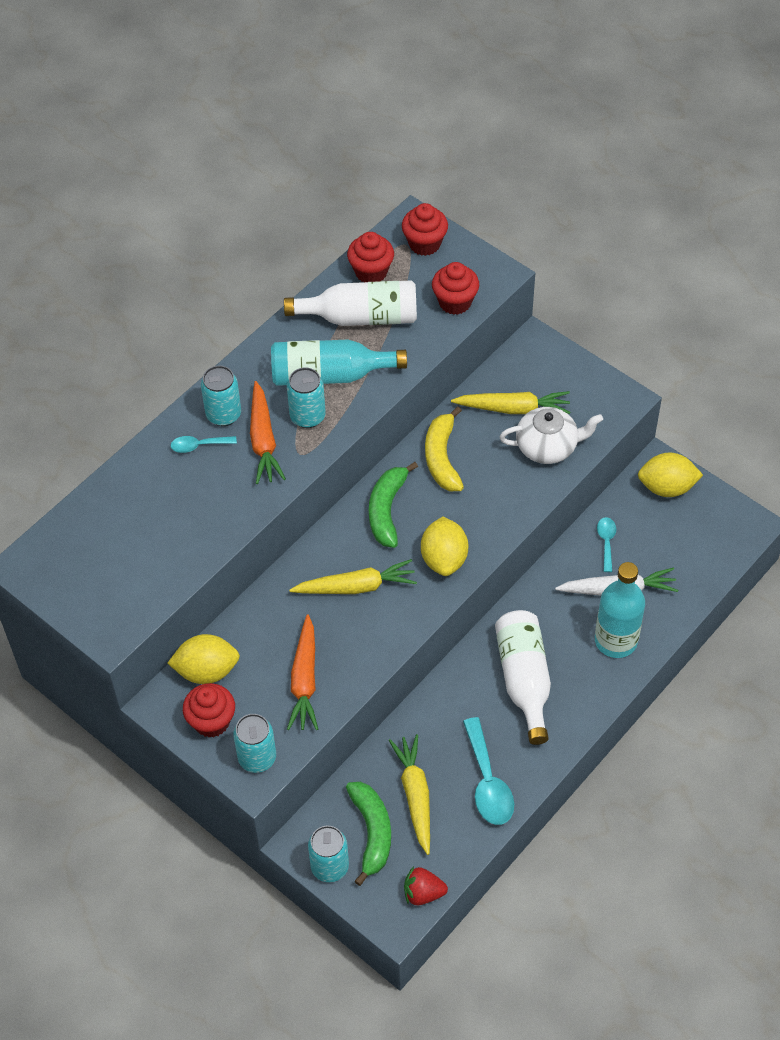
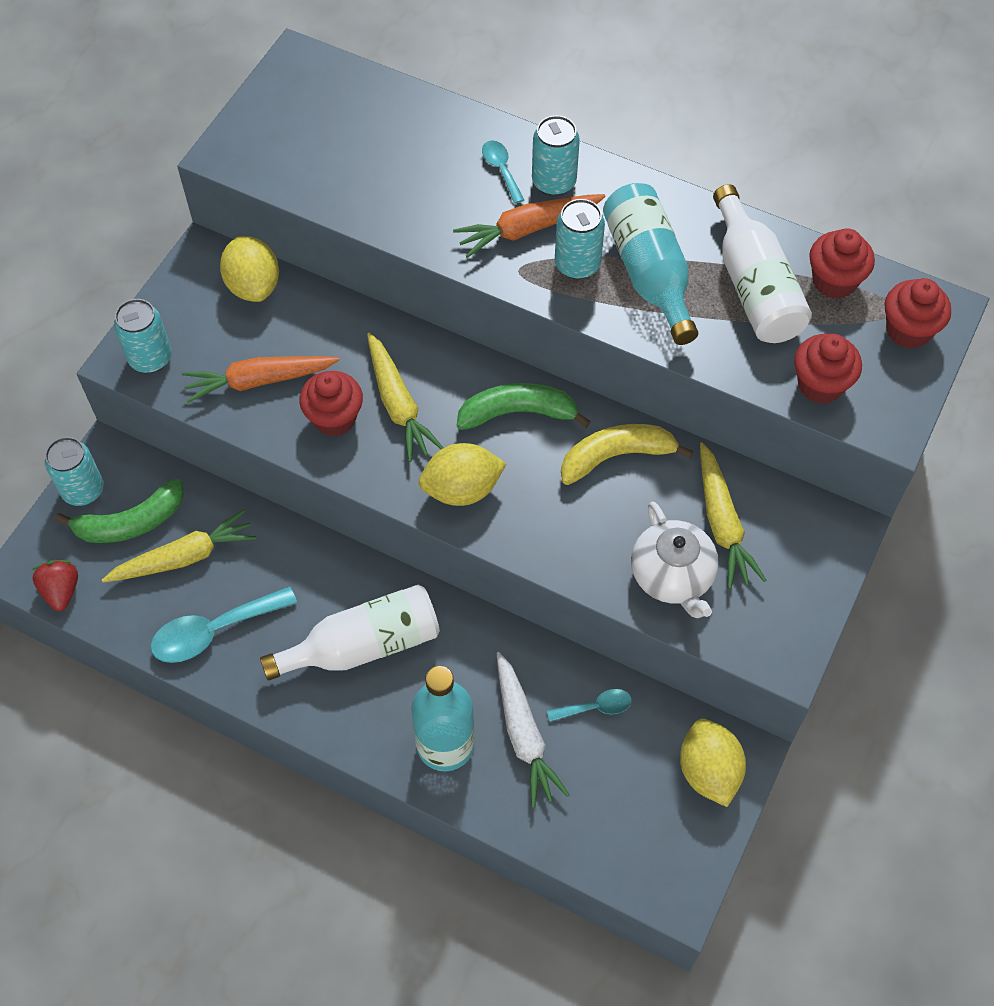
camera: 75 degrees right, 5 degrees up
red cupcake [183,683,235,738] -> red cupcake moved to [299,371,363,436]

